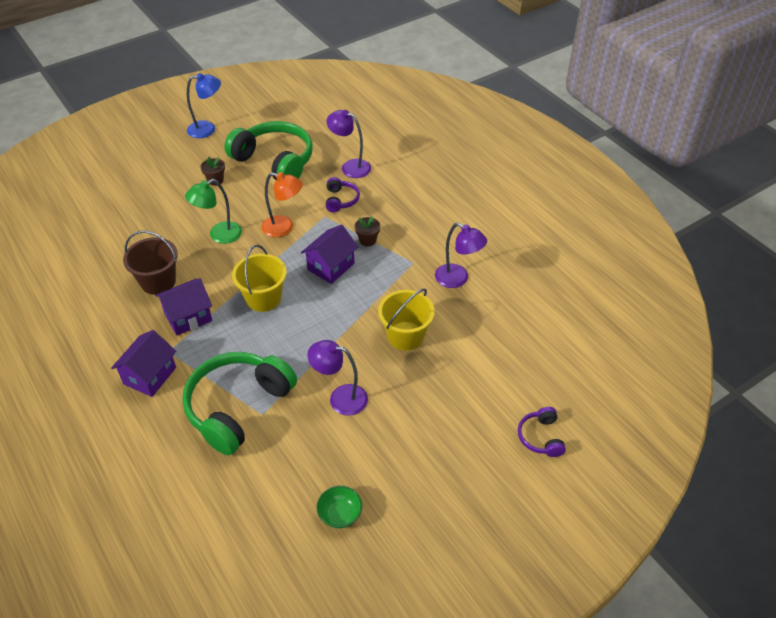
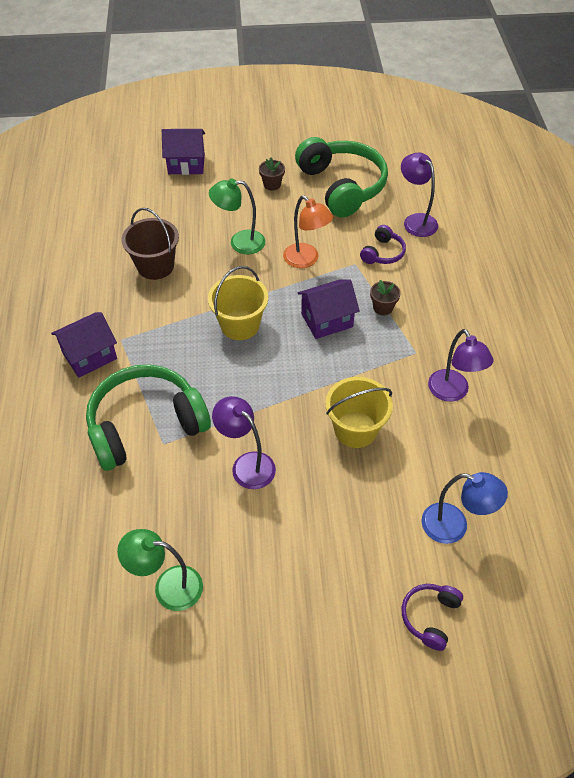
camera: 30 degrees right, 5 degrees up
purple house [155,278,212,336] -> purple house moved to [162,129,205,175]
blue lamp [187,73,221,138] -> blue lamp moved to [422,472,508,544]
green bowl [317,486,362,528] -> green lamp [117,529,203,611]

